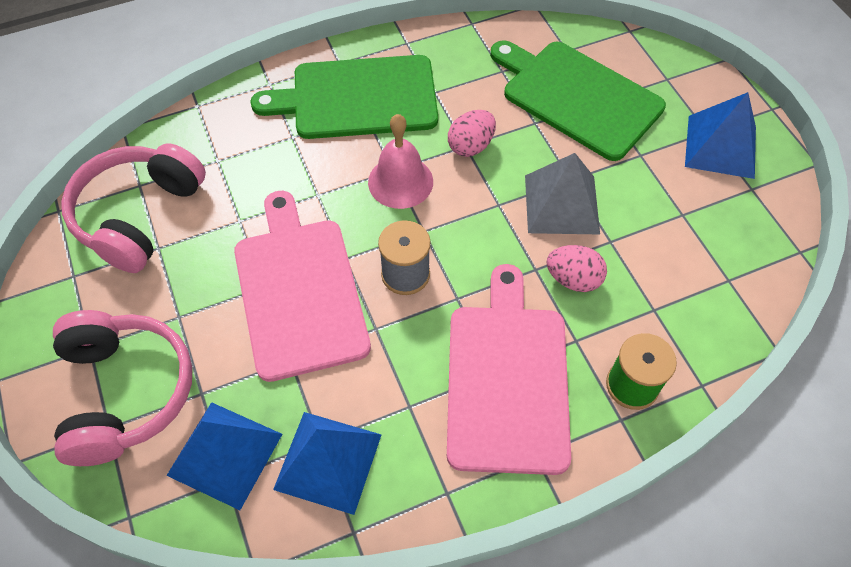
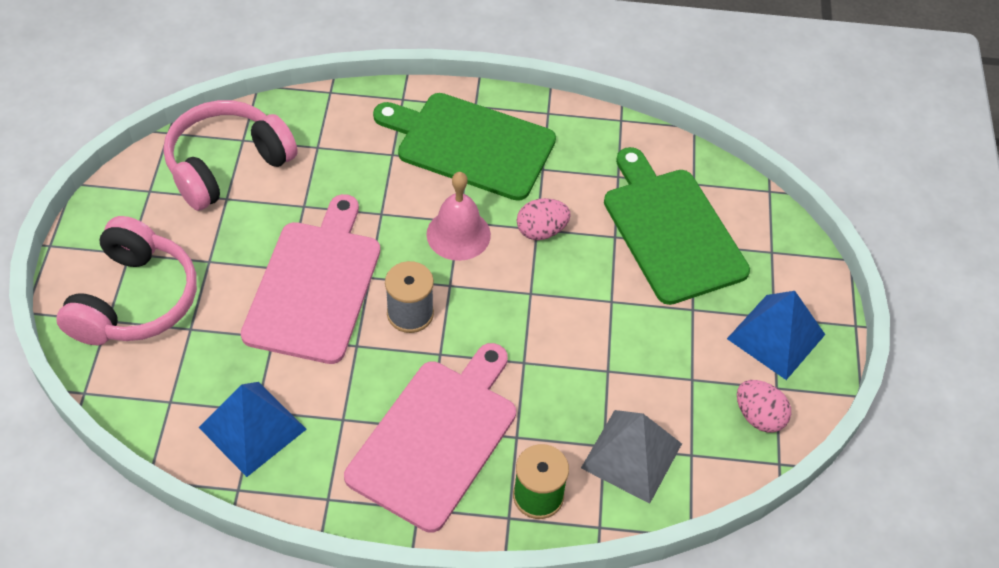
camera: 25 degrees right, 5 degrees down
blue pyramid [166,402,282,510] -> none
grey pyramid [525,153,600,234] -> grey pyramid moved to [581,410,682,504]
pink egg [546,245,607,292] -> pink egg moved to [737,380,791,433]

